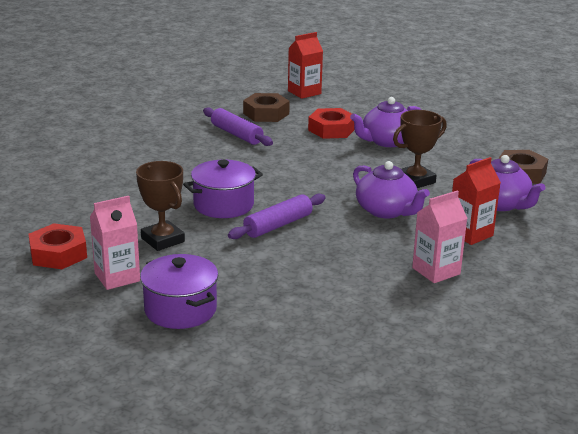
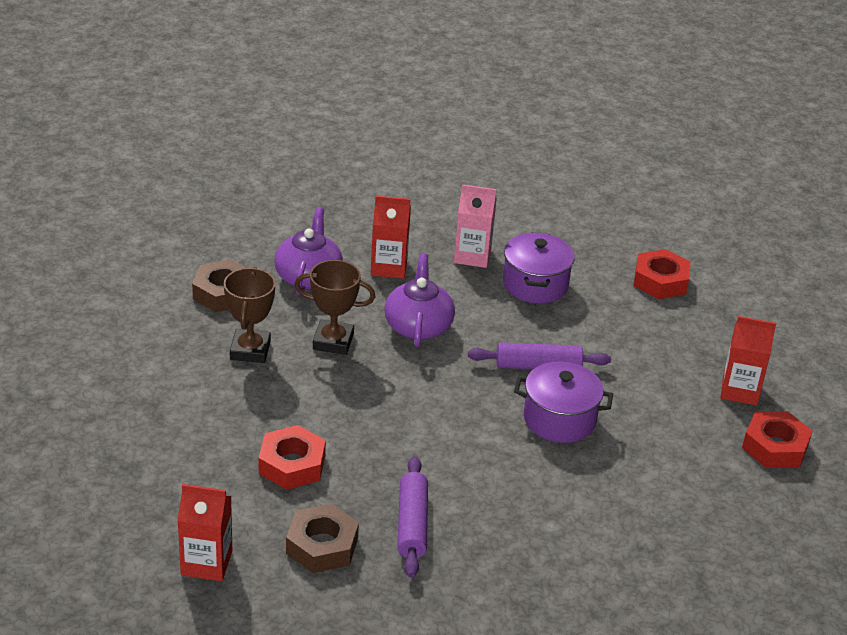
camera: 140 degrees left, 10 degrees up
pink carton [90,196,140,290] -> red carton [720,316,776,405]
brown trophy [136,161,185,251] -> brown trophy moved to [224,267,275,363]
purple pot [140,254,218,329] -> purple pot moved to [503,232,575,304]
purple teapot [350,97,422,147] -> none
none -> red nut [633,249,691,299]

